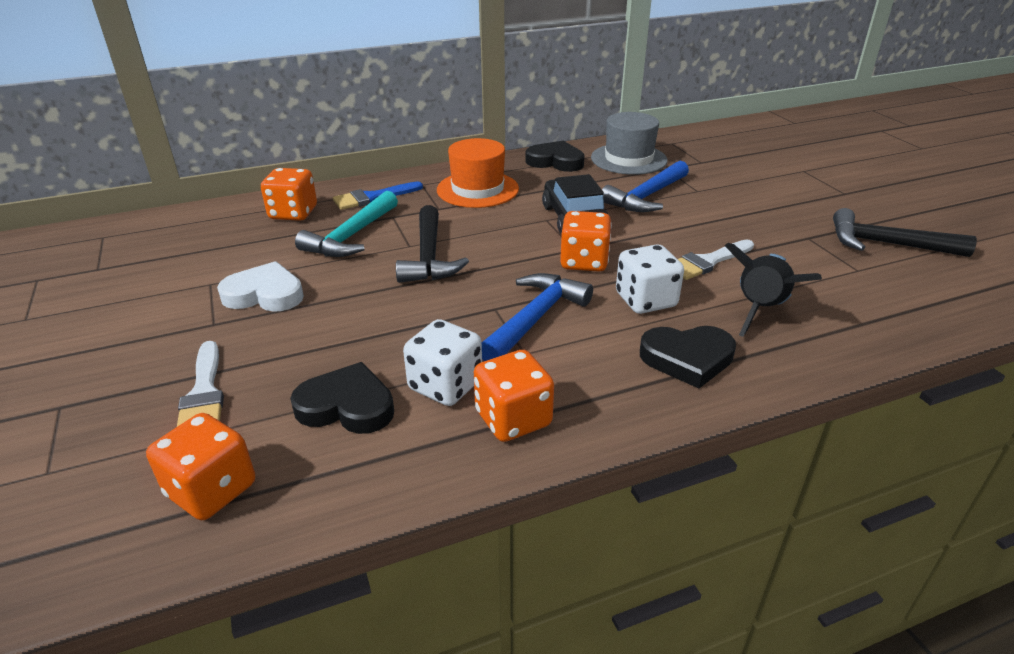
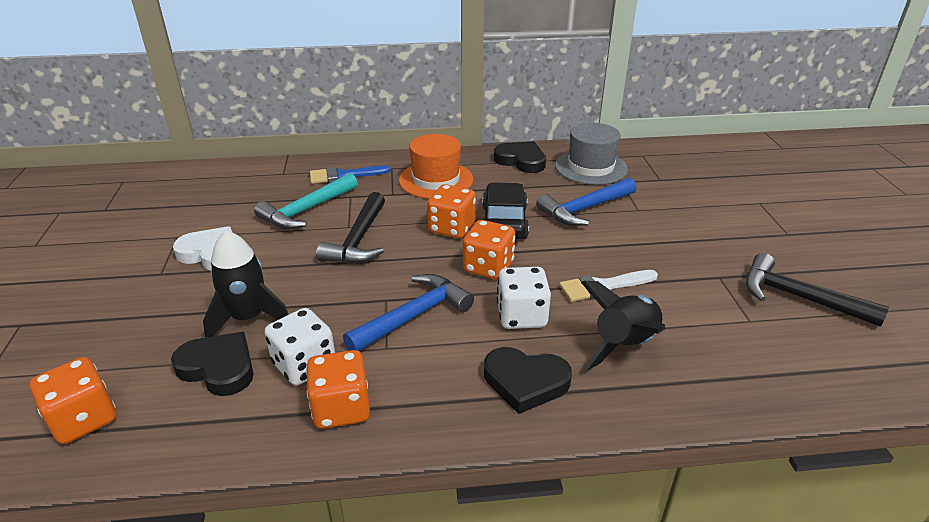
camera: 15 degrees right, 0 degrees up
white brush [177,341,224,427] -> none
orange dice [261,168,317,221] -> orange dice moved to [427,184,476,238]
none -> black rocket [203,230,289,338]

